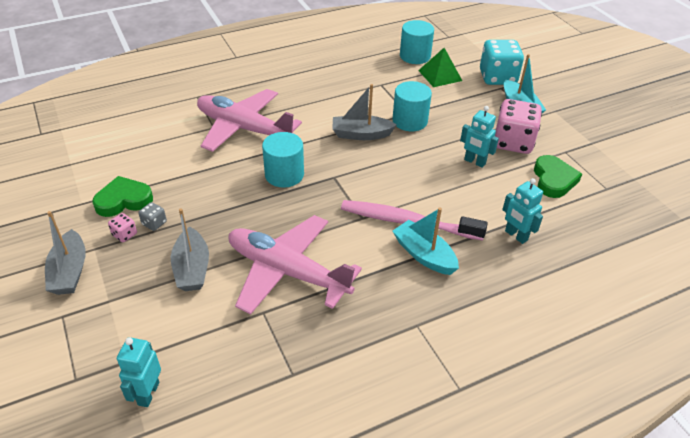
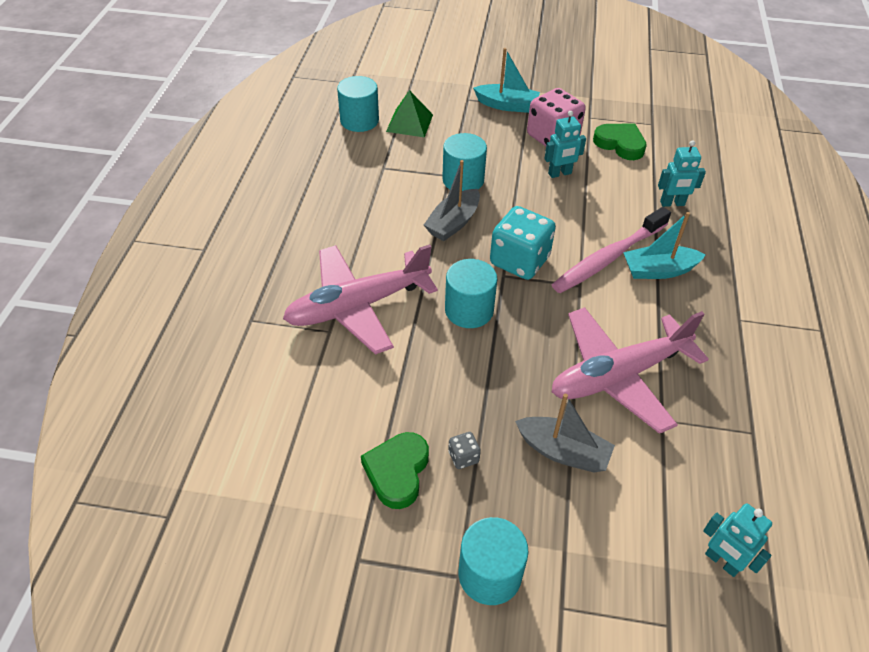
camera: 55 degrees left, 5 degrees up
grey boat [45,211,86,295] -> turquoise cylinder [459,517,528,605]
pink dice [108,213,137,242] -> none
turquoise dice [480,40,524,85] -> turquoise dice moved to [490,206,556,280]

